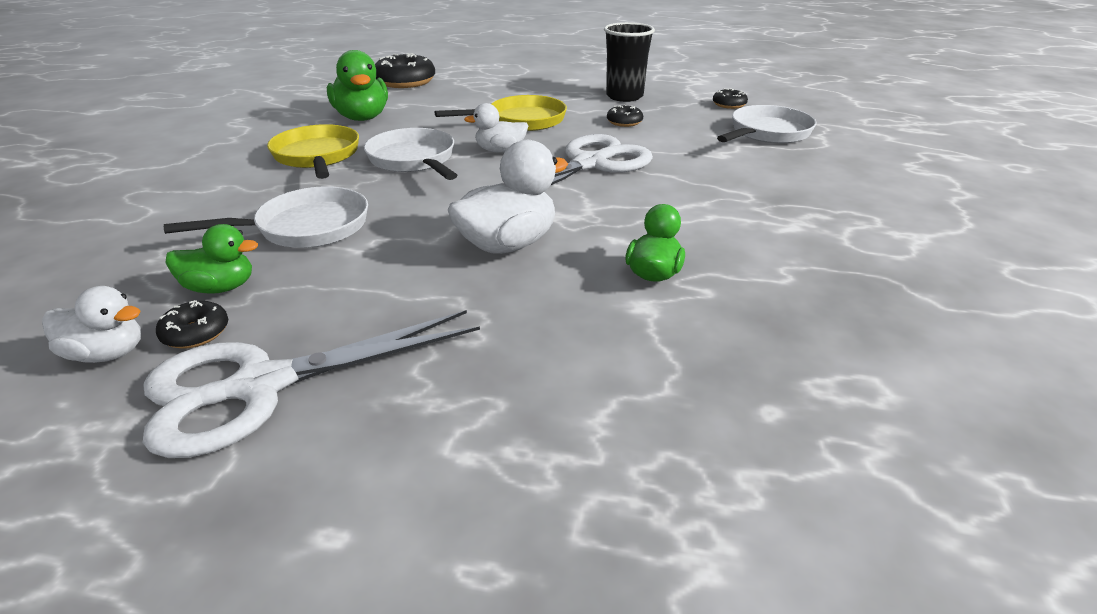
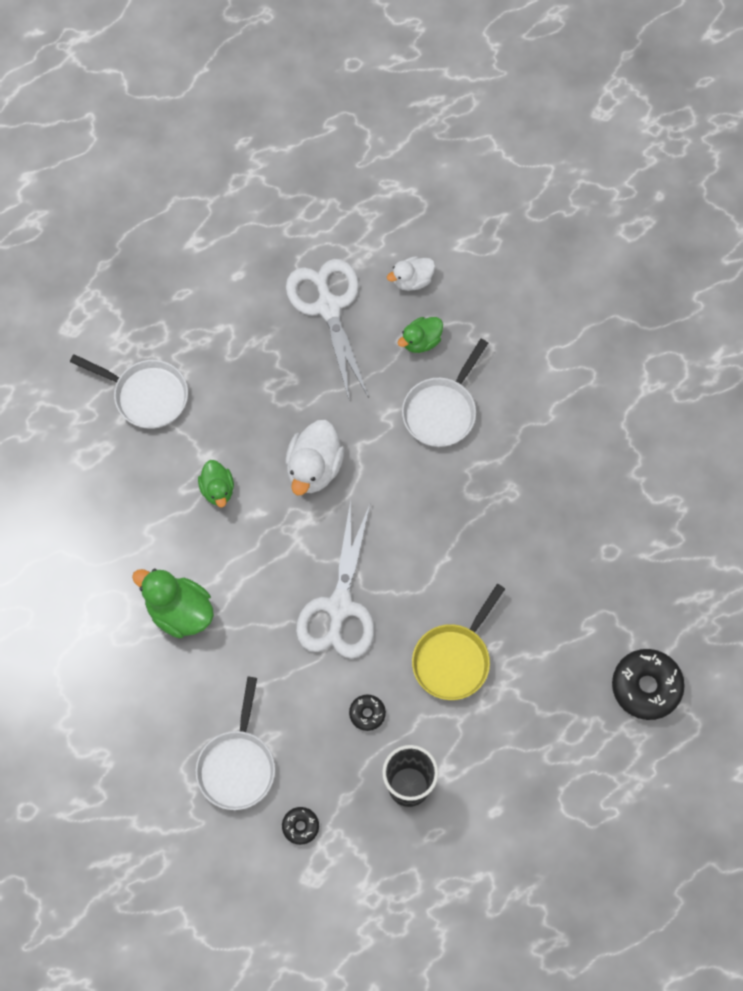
camera: 145 degrees right, 35 degrees up
white scissors [142,310,480,458] -> white scissors turned 45 degrees counterclockwise [286,259,369,402]
black donut [156,300,228,349] -> none
yellow pan [267,124,359,179] -> none
green duck [327,50,388,121] -> green duck moved to [132,569,214,638]
white pan [364,128,457,180] -> white pan moved to [70,354,188,429]
white duck [464,103,529,153] -> none

